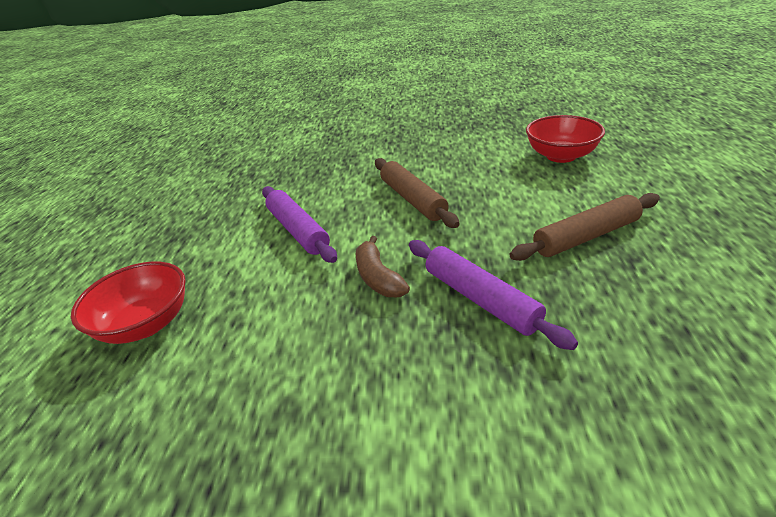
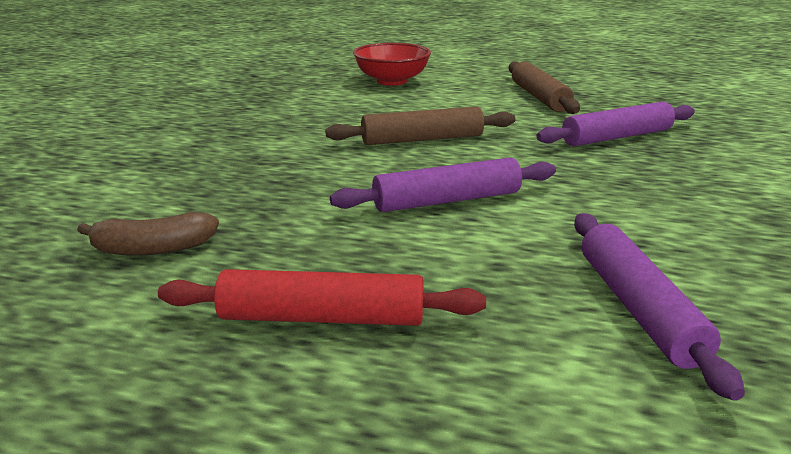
camera: 80 degrees left, 10 degrees down
red bowl [71,261,186,344] -> purple rolling pin [574,213,745,401]
brown banana [356,236,410,297] -> brown banana moved to [77,212,219,255]
none -> red rolling pin [158,269,486,326]

